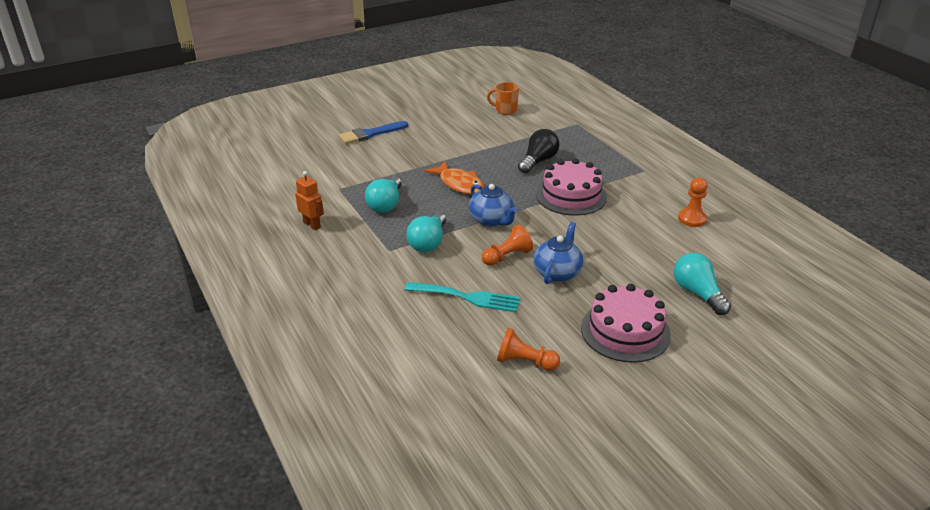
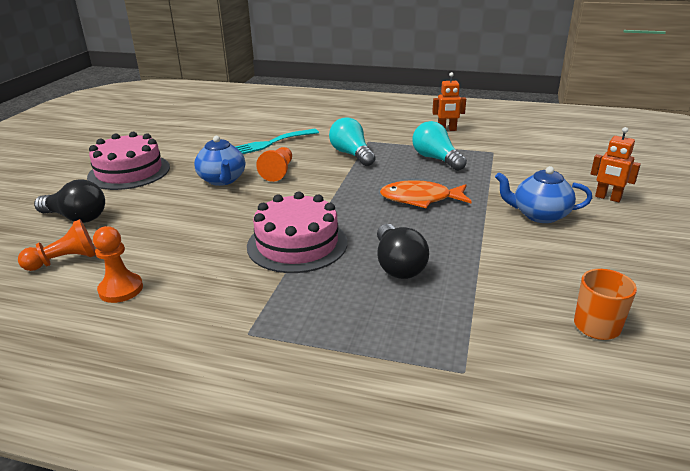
camera: 135 degrees right, 5 degrees down
blue brush [339,121,408,144] -> orange robot [591,127,641,202]
blue teapot [469,184,518,227] -> blue teapot moved to [495,166,592,223]
orange pawn [497,328,560,371] -> orange pawn moved to [18,219,96,271]
turquoise light bulb [674,253,731,315] -> black light bulb [34,179,105,223]

